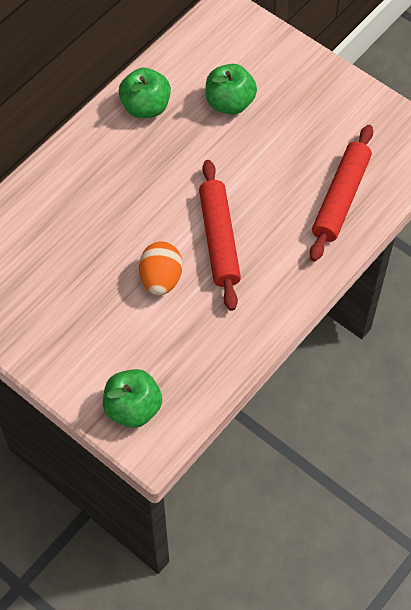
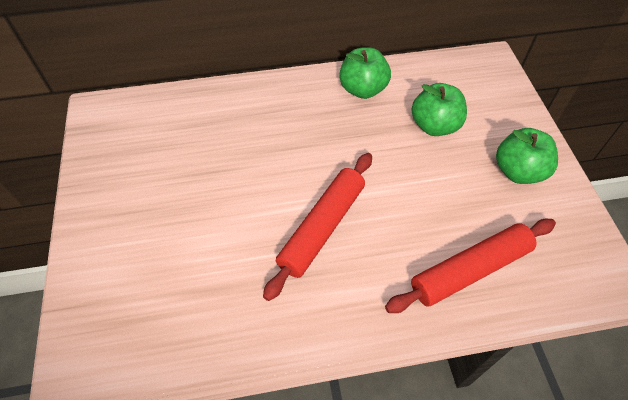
camera: 40 degrees right, 5 degrees down
green apple [103,369,162,428] -> green apple moved to [496,128,558,184]
orange egg [139,241,183,296] -> none

